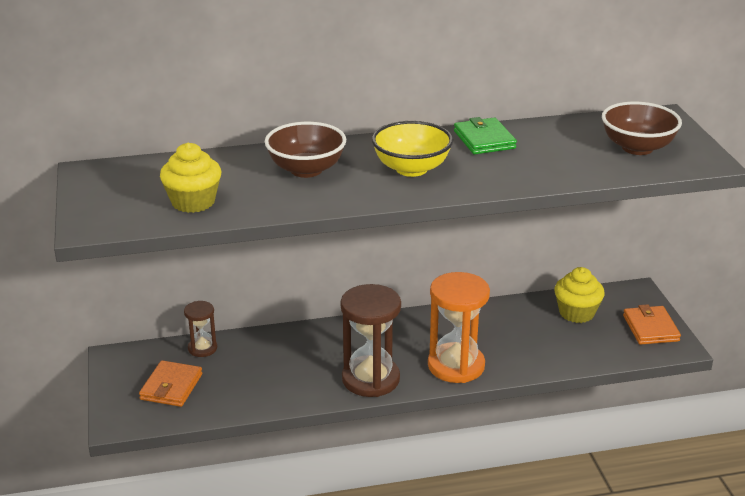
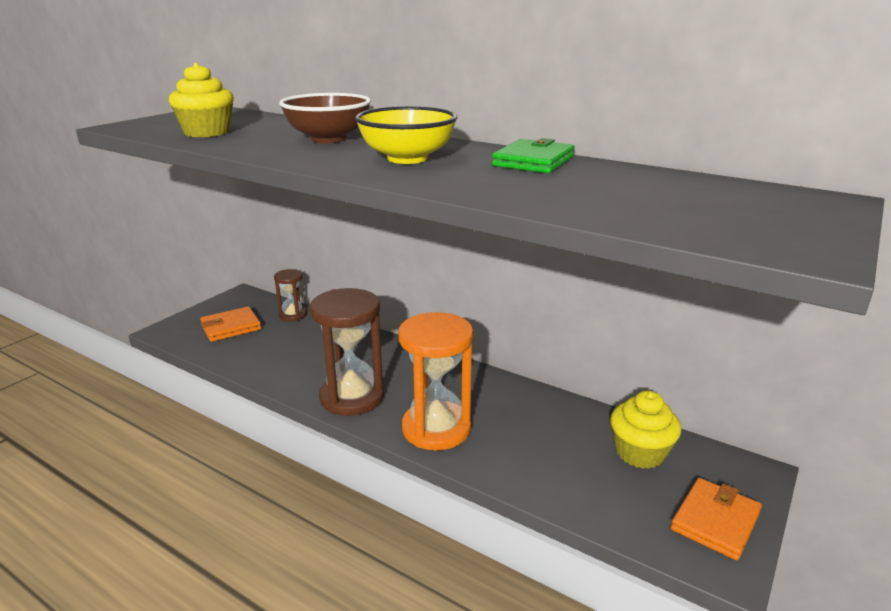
camera: 45 degrees right, 5 degrees down
brown bowl [602,102,682,155] -> none

